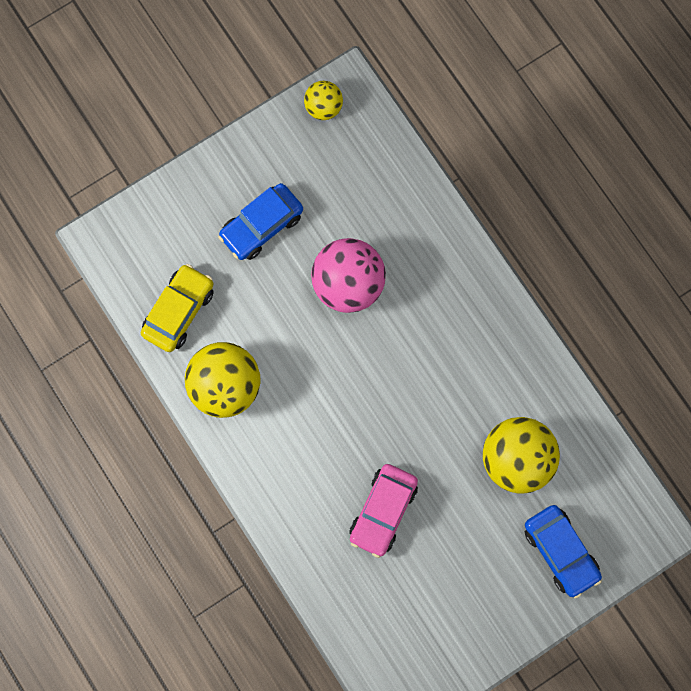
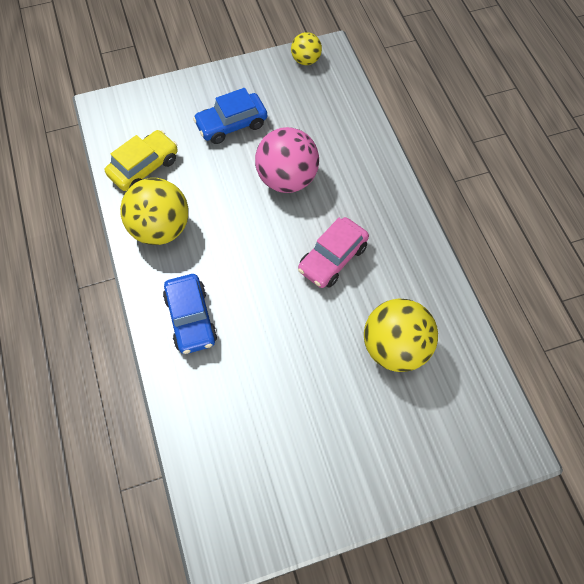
camera: 15 degrees right, 15 degrees down
pink car [349,464,418,558] -> pink car moved to [298,217,369,288]
blue car [525,505,602,598] -> blue car moved to [163,274,217,354]

